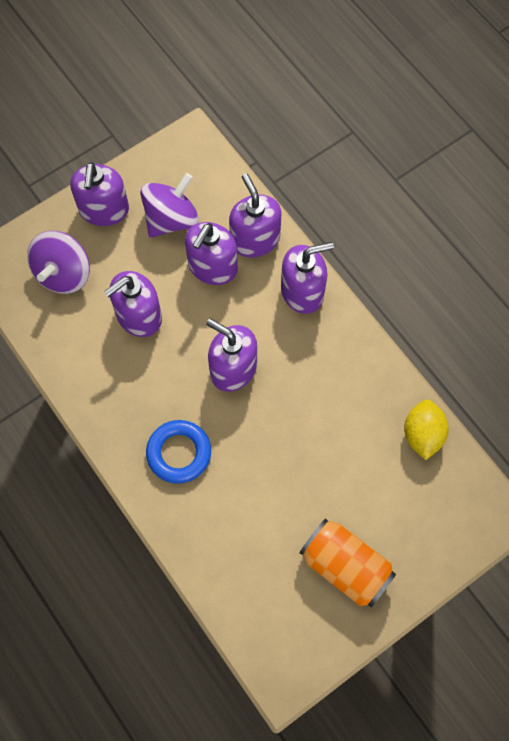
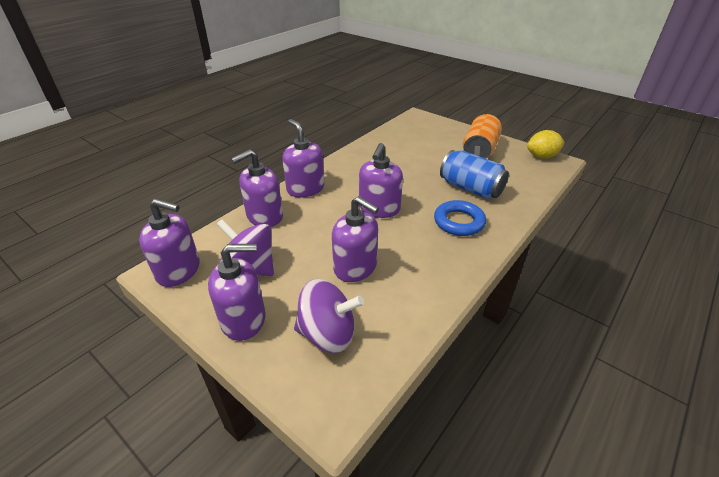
camera: 105 degrees left, 30 degrees down
purple soap dispenser [185,222,238,285] -> purple soap dispenser moved to [139,198,200,287]
yellow lemon [404,399,449,460] -> yellow lemon moved to [527,130,565,159]
none -> blue can [440,150,509,199]

